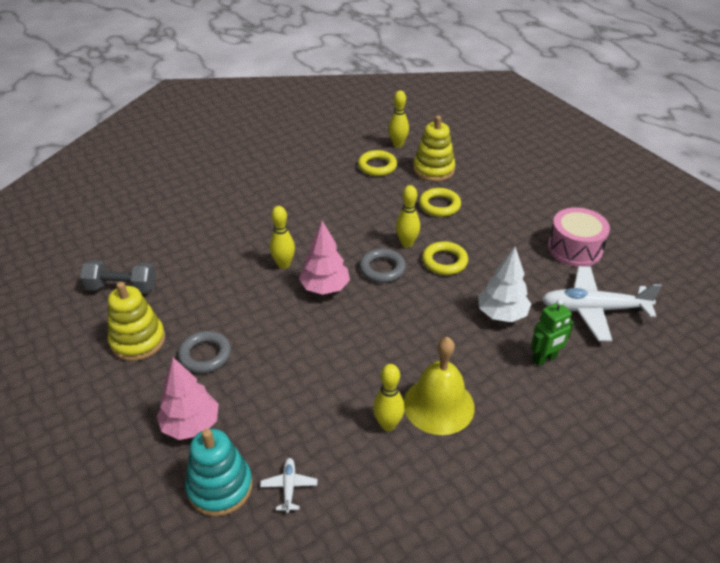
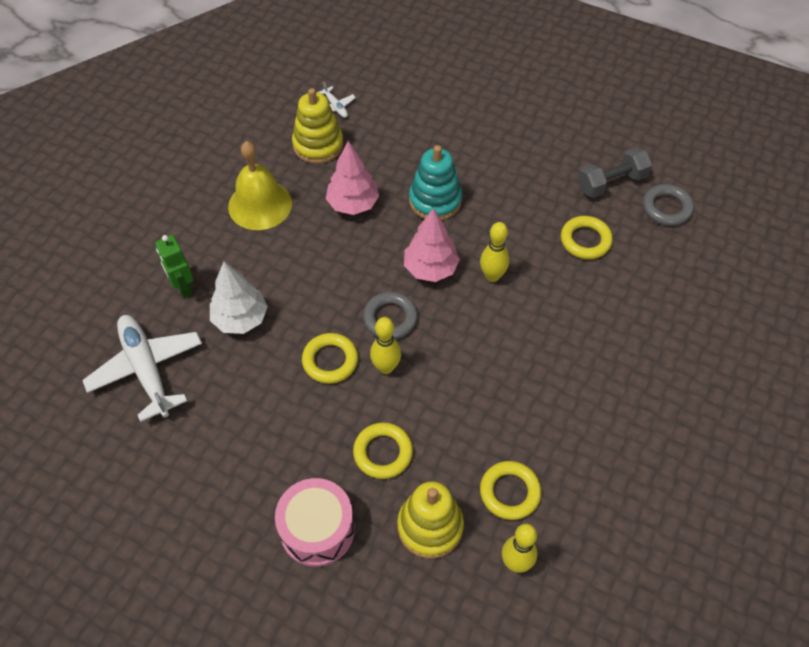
camera: 150 degrees right, 15 degrees up
yellow stacking toy [108,282,165,361] -> yellow stacking toy moved to [292,88,343,164]
pink tree [157,357,219,440] -> pink tree moved to [326,141,379,215]
grey ring [178,331,231,373] -> grey ring moved to [643,184,694,226]
turquoise stacking toy [185,429,253,516] -> turquoise stacking toy moved to [409,145,462,220]
yellow bowling pin [373,364,405,431] -> none
green robot [531,299,574,366] -> green robot turned 60 degrees counterclockwise [155,235,193,298]
white plane [541,266,662,341] -> white plane turned 90 degrees counterclockwise [82,315,202,422]
pink drum [548,207,610,267] -> pink drum moved to [275,478,355,567]
none -> yellow ring [561,216,613,259]

